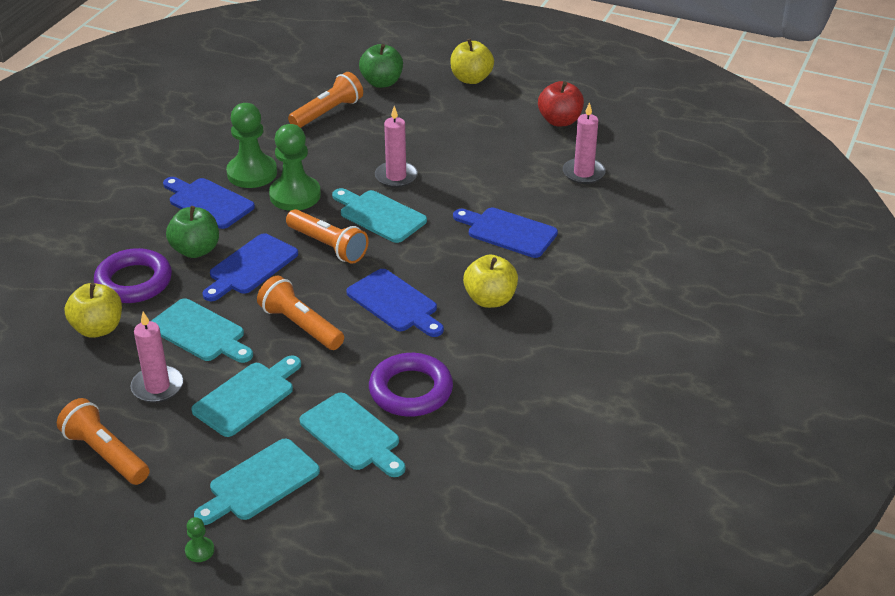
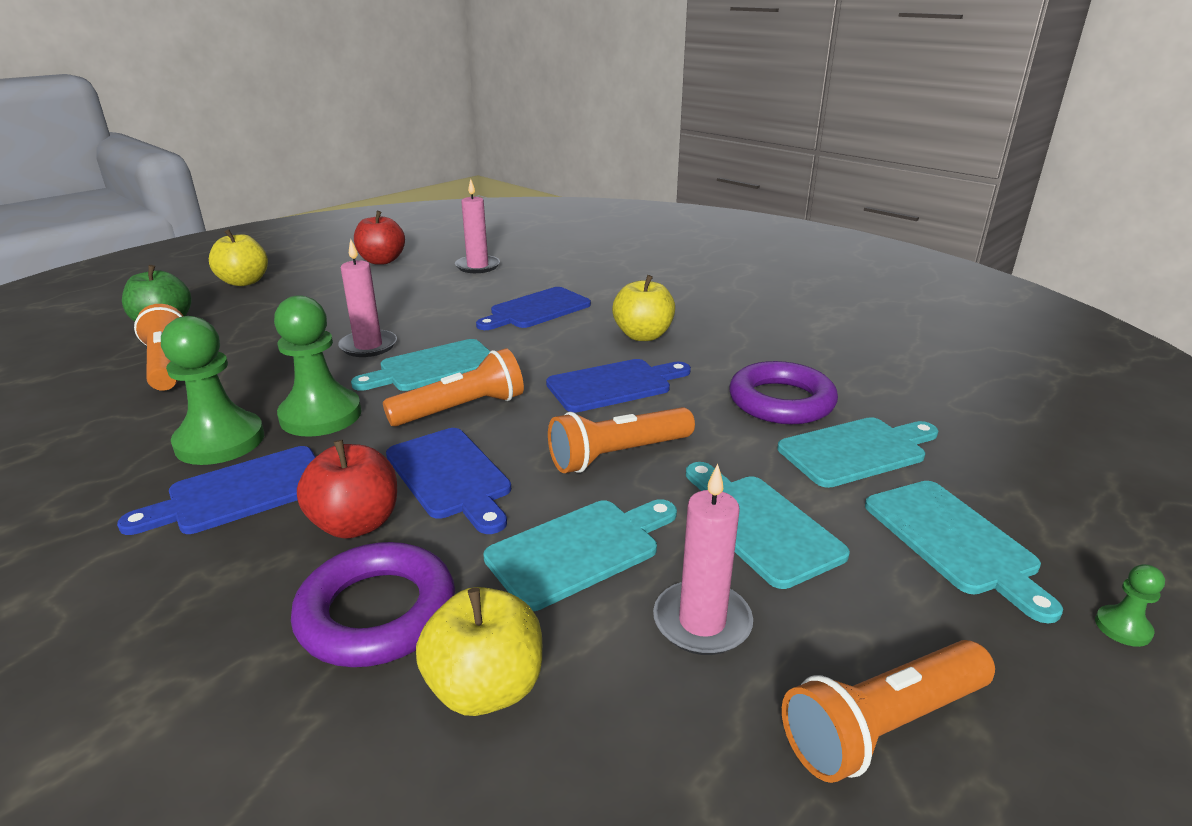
camera: 70 degrees left, 10 degrees down
green apple [166,206,219,258] -> red apple [297,440,397,539]

